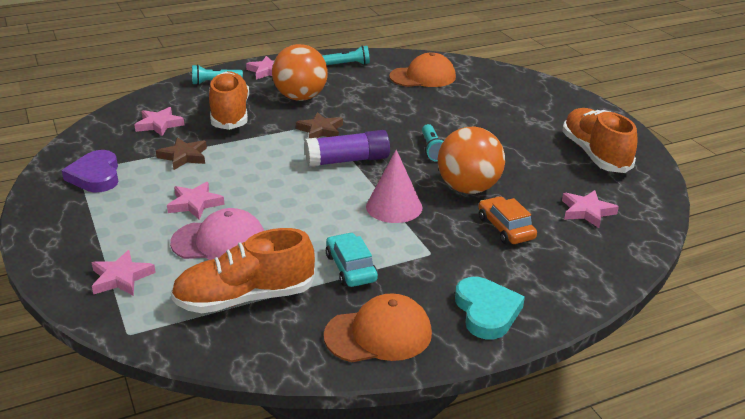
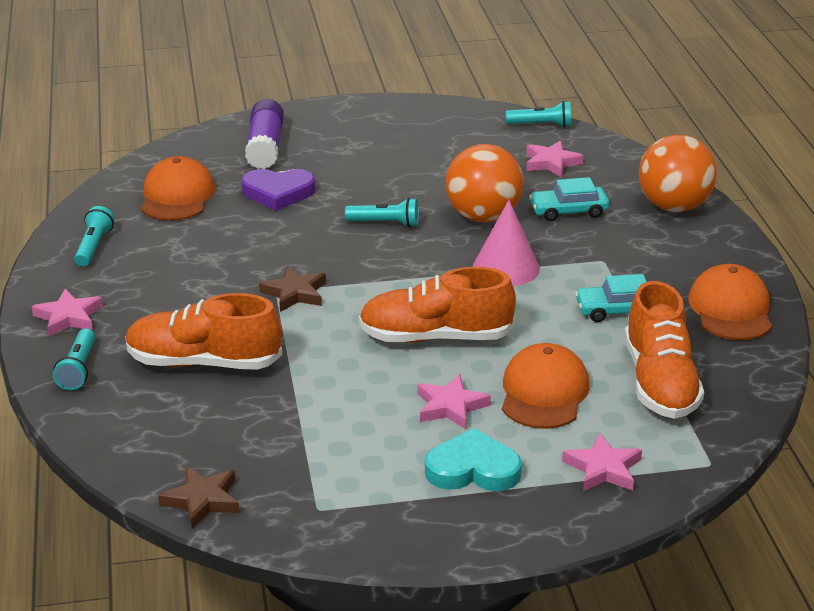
camera: 75 degrees left, 0 degrees up
purple heart [62,150,118,192] -> purple heart moved to [241,169,316,211]
pink star [135,107,184,136] -> none
brown star [156,138,207,170] -> brown star moved to [158,466,240,529]
pink cap [170,208,264,260] -> orange cap [502,343,589,429]
orange ball [272,44,328,101] -> orange ball moved to [639,135,717,212]
purple glue stick [305,130,390,167] -> purple glue stick moved to [245,99,284,169]
turquoise heart [455,277,525,339] -> turquoise heart moved to [425,428,522,491]
orange car [478,196,537,244] -> turquoise car [529,177,609,221]
orange shoe [562,108,638,173] -> orange shoe moved to [359,267,516,343]
none -> turquoise flashlight [506,101,571,128]

